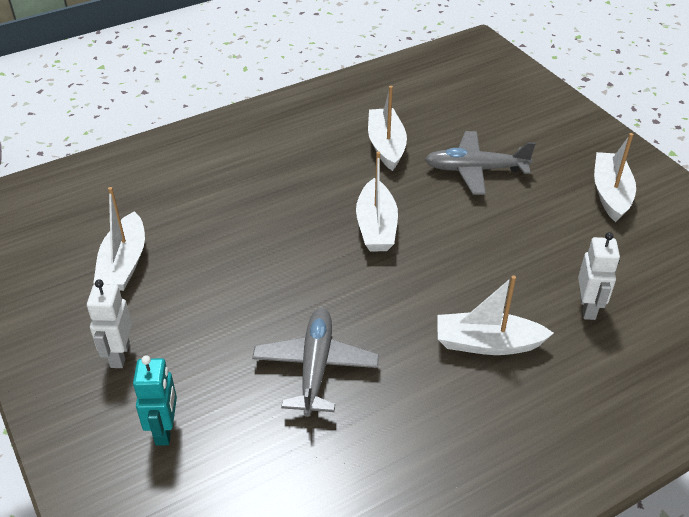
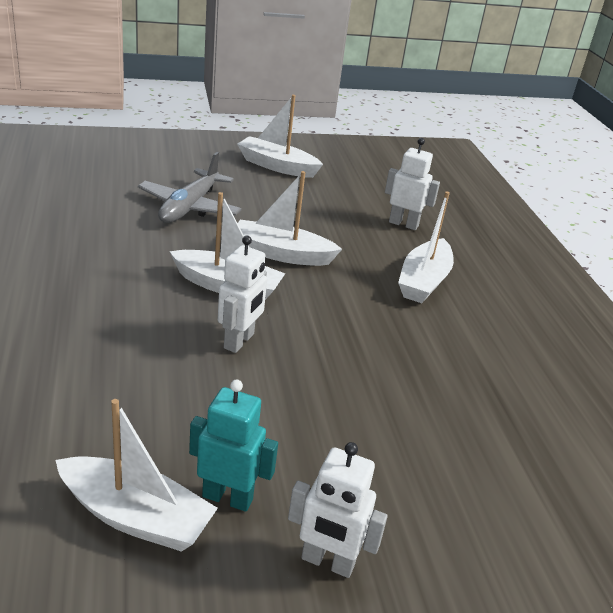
camera: 75 degrees left, 10 degrees down
turquoise robot [133,355,177,446] -> turquoise robot moved to [189,379,278,512]
grey plane [252,308,379,417] -> none
white boat [368,86,407,171] -> white boat moved to [238,171,342,266]
none -> white robot [218,236,267,353]

